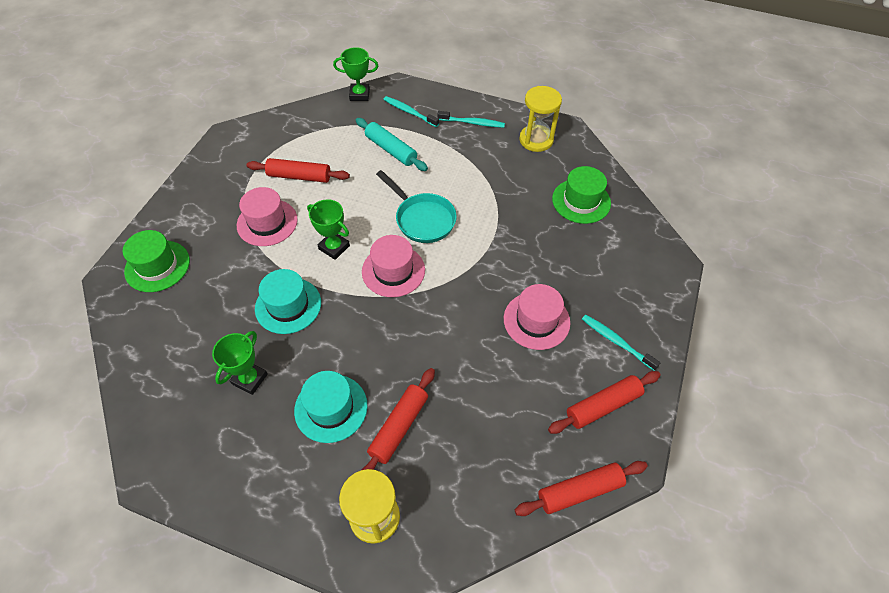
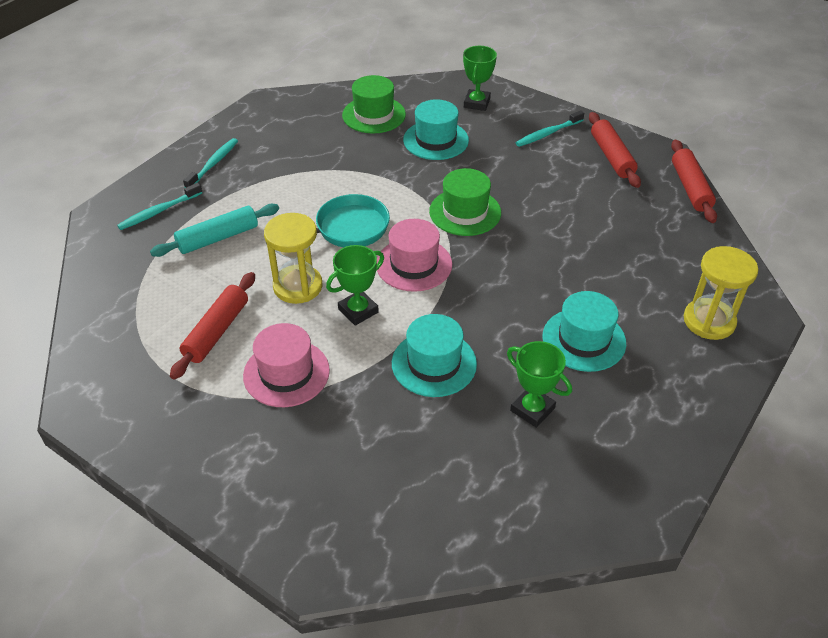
camera: 75 degrees left, 10 degrees down
green hat [123,230,190,292] -> green hat moved to [429,168,501,236]
green trophy [333,47,378,101] -> green trophy moved to [463,46,497,111]
red rolling pin [362,368,435,470] -> none
pink hat [504,284,570,350] -> none
yellow hourglass [519,86,562,152] -> yellow hourglass moved to [264,213,323,304]
none -> turquoise hat [403,99,469,160]

